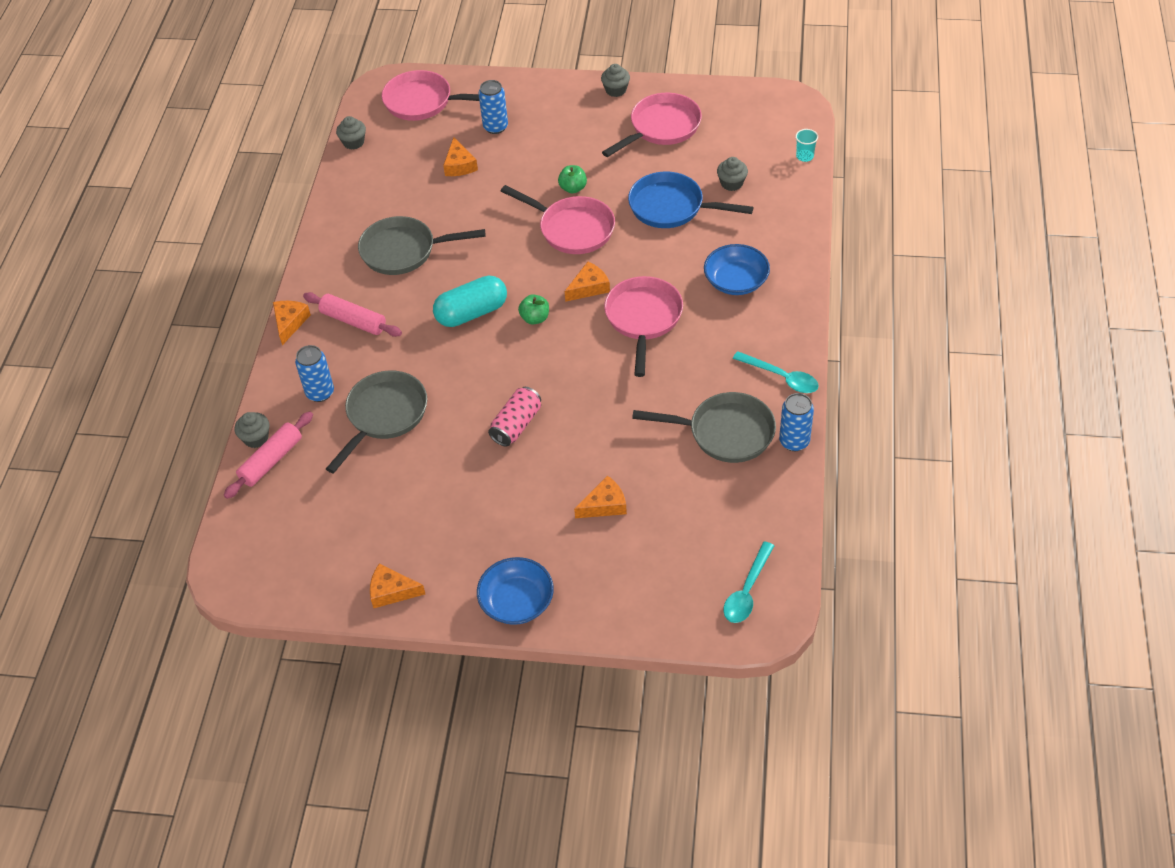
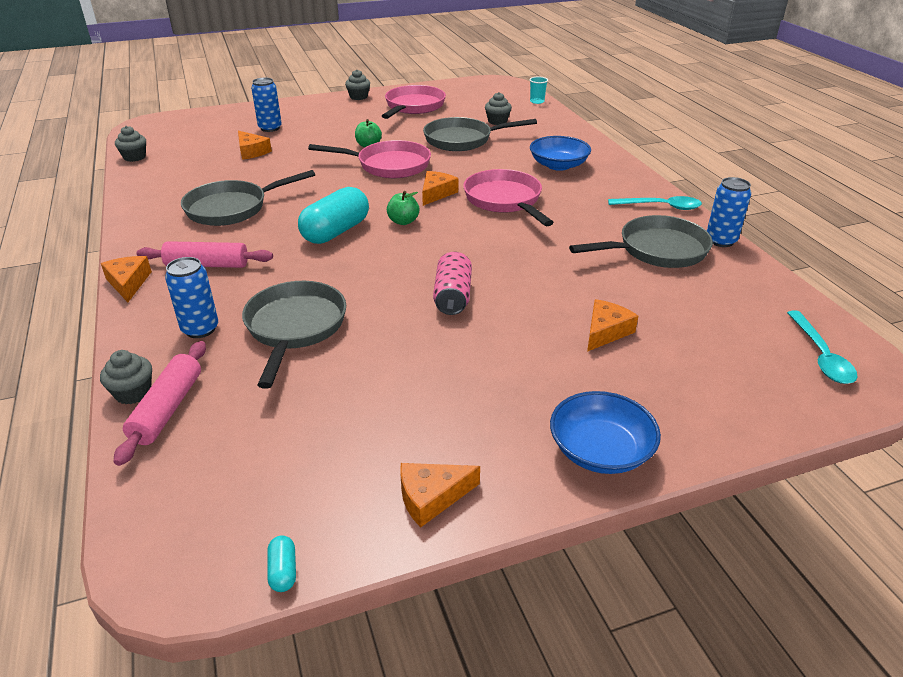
camera: 30 degrees left, 15 degrees down
pink pan [382,70,479,121] -> none
blue pan [628,172,753,228] -> grey pan [423,117,537,151]
none -> turquoise capsule [267,535,296,592]

